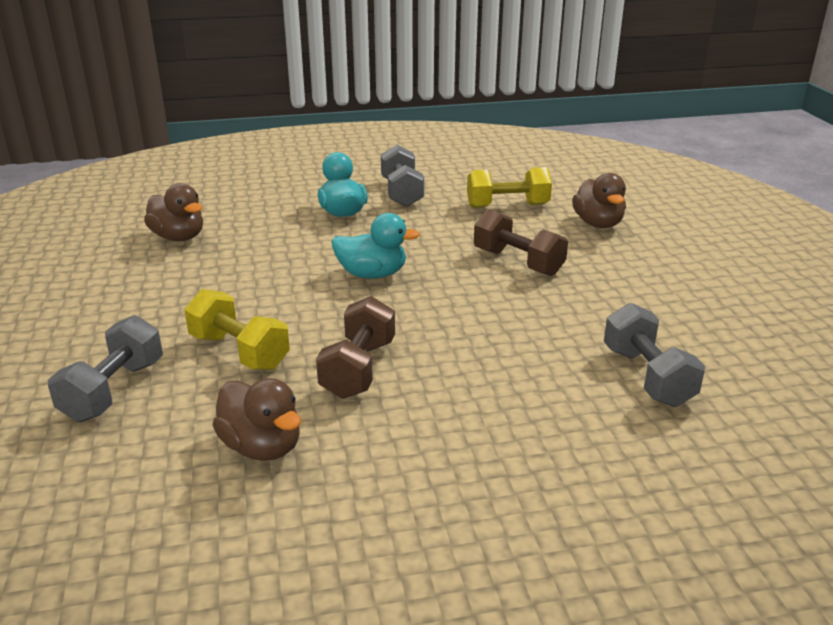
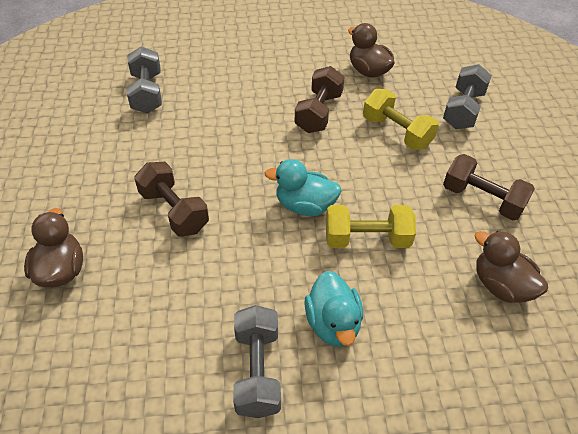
camera: 175 degrees left, 20 degrees up
yellow dumbbell [467,167,552,208] -> yellow dumbbell moved to [326,205,416,248]
none -> brown dumbbell [443,154,535,220]

